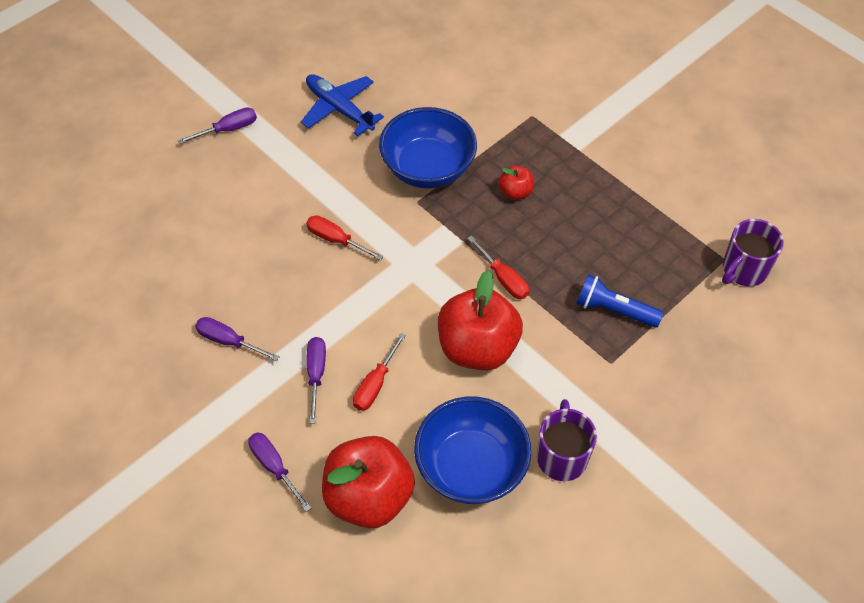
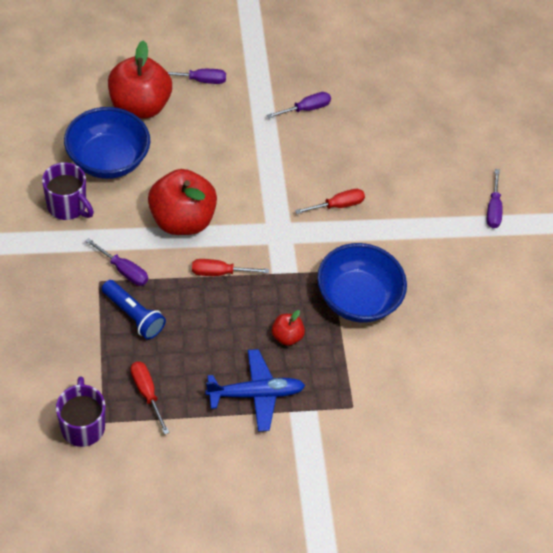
camera: 120 degrees right, 0 degrees up
blue plane [301,74,384,136] -> blue plane moved to [205,349,305,432]
purple screwdriver [306,337,326,424] -> purple screwdriver moved to [85,238,148,286]
red screwdriver [353,333,406,411] -> red screwdriver moved to [131,362,170,435]
blue flashlight [576,274,664,328] -> blue flashlight turned 75 degrees clockwise [102,280,166,339]

